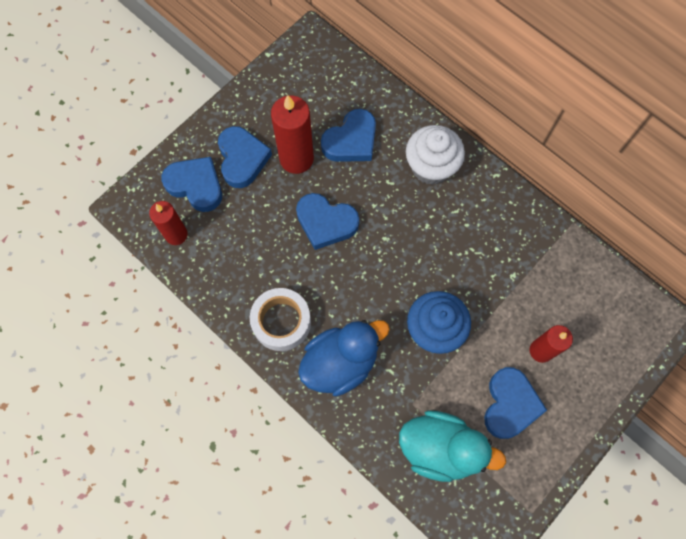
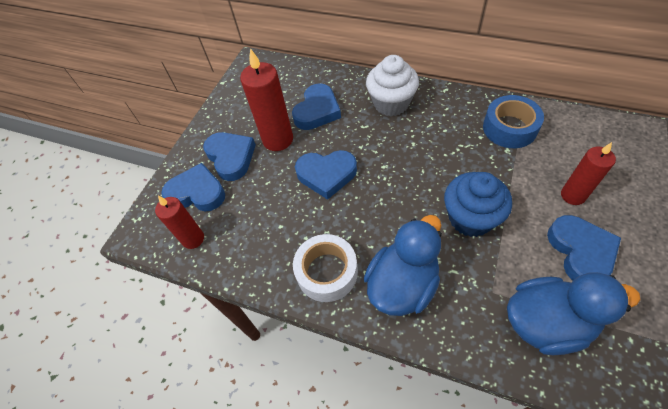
camera: 15 degrees left, 15 degrees down
turquoise duck [399,411,506,482] -> blue duck [507,273,641,355]
none -> blue tape [483,95,544,148]

